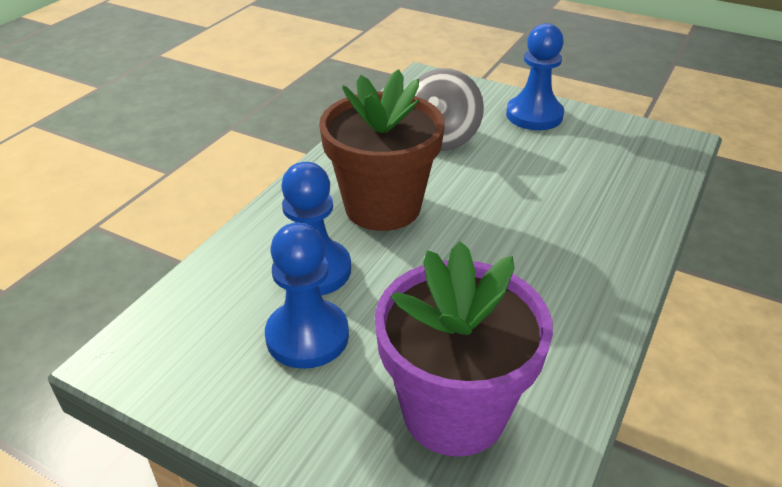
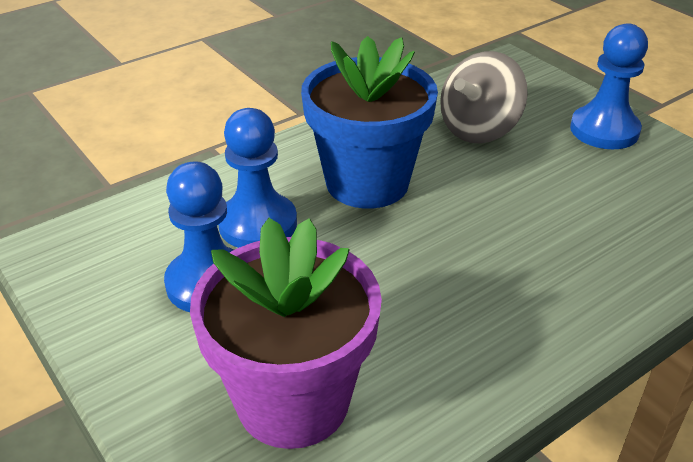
camera: 25 degrees right, 0 degrees up
brown flower pot [319,69,445,231] -> blue flower pot [301,36,438,209]

